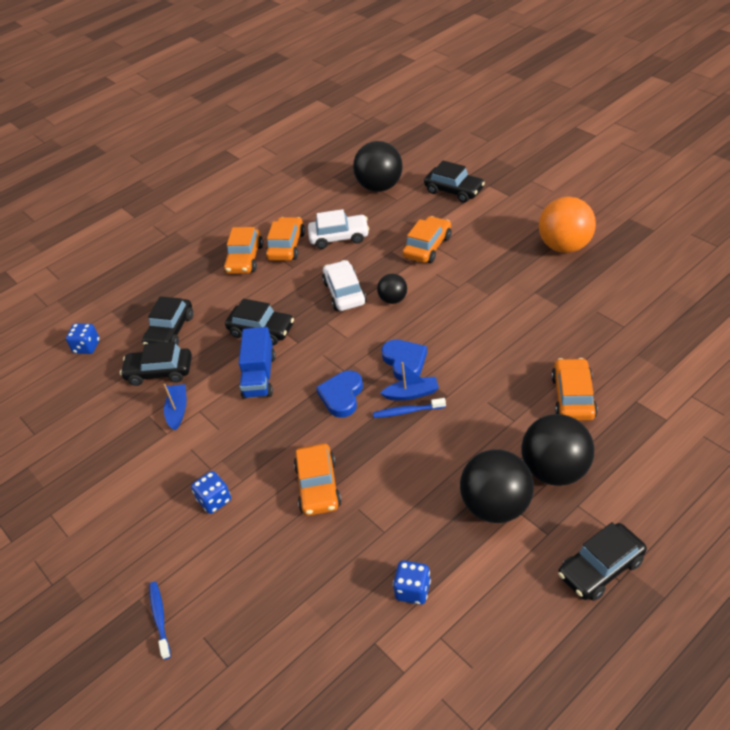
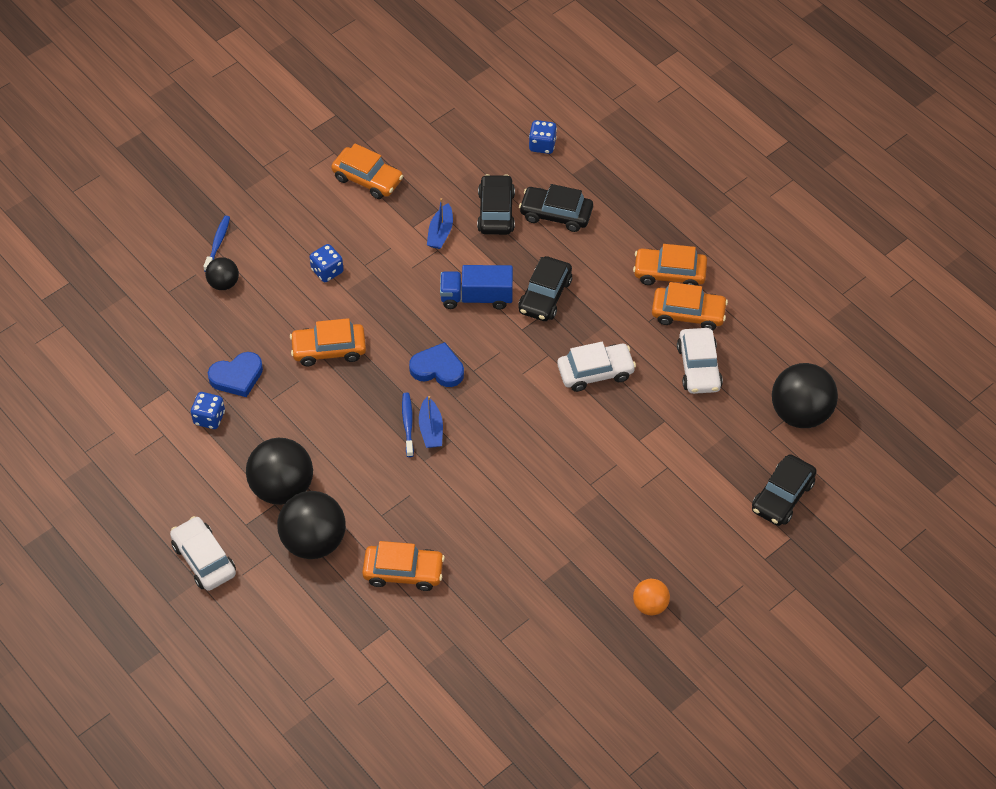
camera: 85 degrees right, 10 degrees up
blue toothbrush [149,581,171,660] -> blue toothbrush turned 60 degrees counterclockwise [203,216,230,272]
blue boat [163,384,187,431] -> blue boat turned 105 degrees clockwise [427,198,453,249]
black ball [377,274,407,304] -> black ball moved to [205,257,239,290]
blue heart [381,340,427,381] -> blue heart moved to [208,352,263,397]
orange car [402,216,452,263] -> orange car moved to [331,144,403,199]
orange ball [539,197,596,253] -> orange ball [633,579,670,615], size x0.53
black car [558,522,647,601] -> white car [170,516,236,591]

